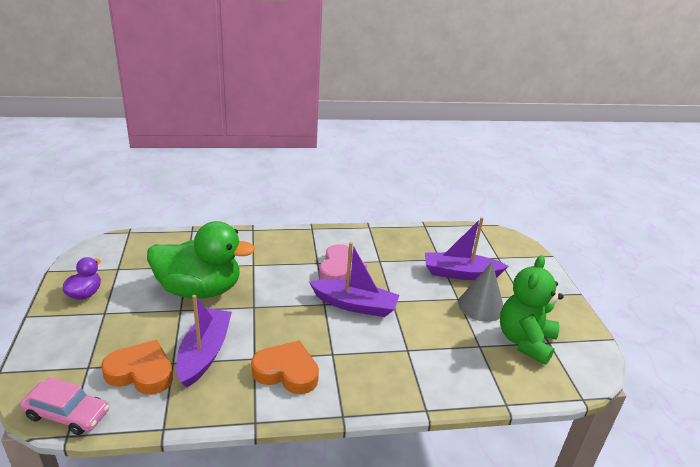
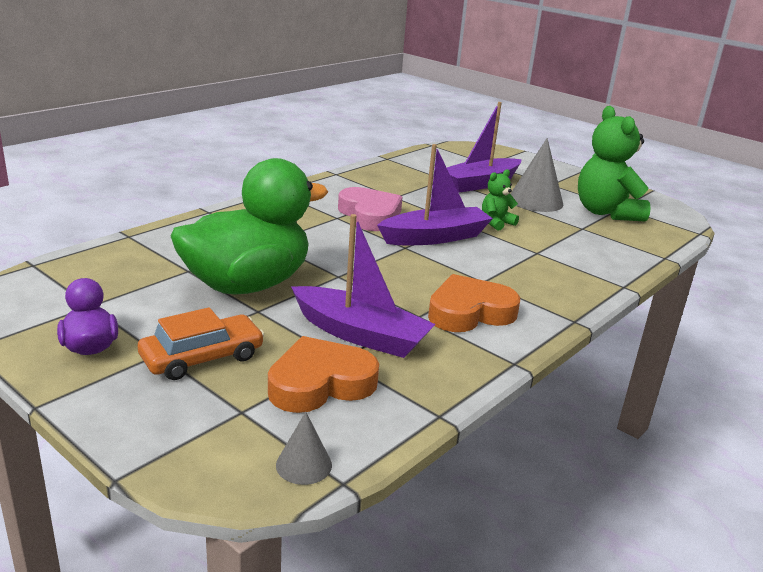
camera: 40 degrees left, 5 degrees down
pink car [20,377,109,435] -> grey cone [276,412,332,485]
purple boat [176,295,232,387] -> purple boat turned 150 degrees clockwise [291,214,435,358]
none -> orange car [138,307,264,380]
none -> green teddy bear [482,169,519,231]

